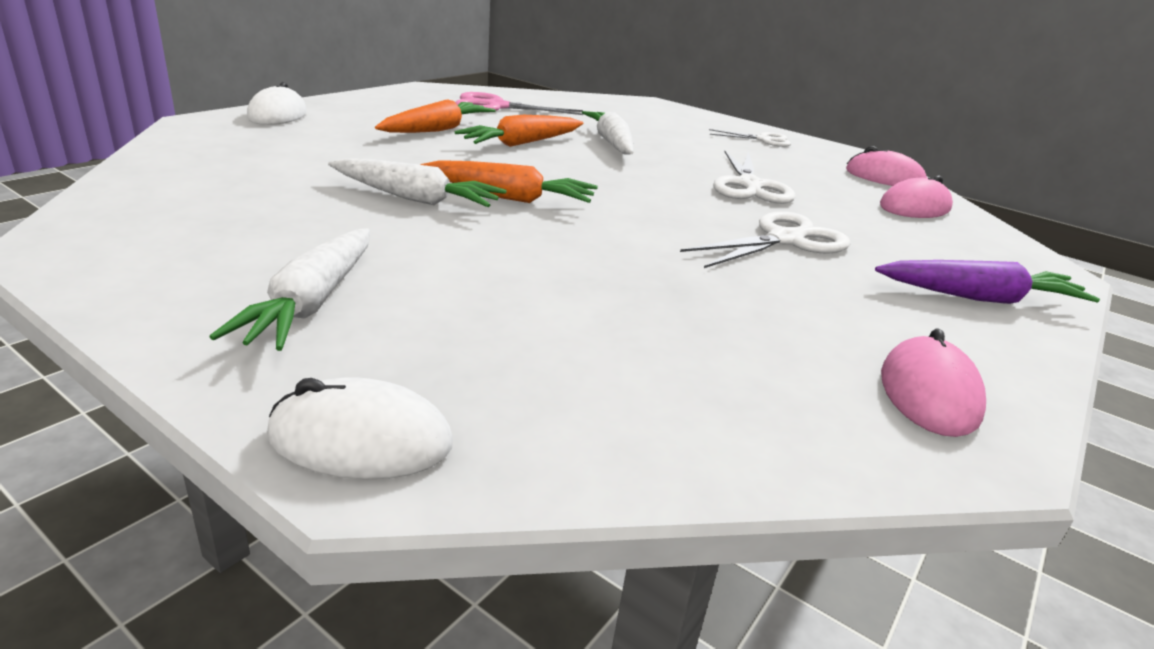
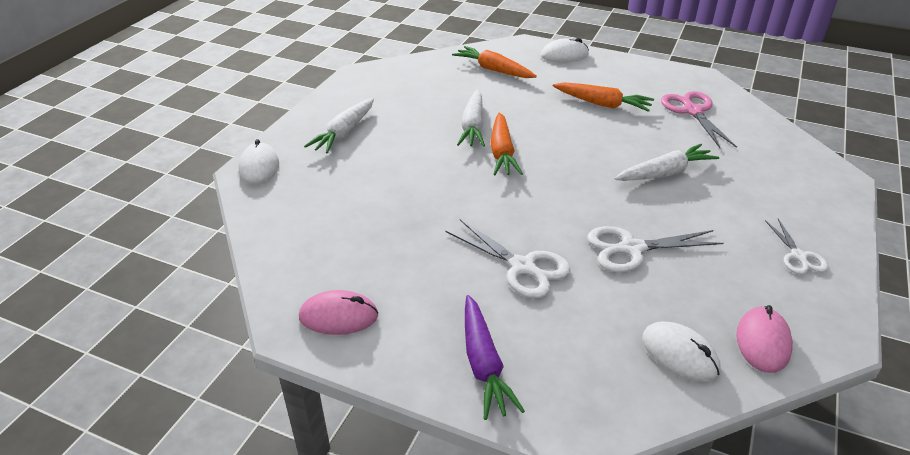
camera: 80 degrees right, 10 degrees up
white carrot [209,228,370,351] -> white carrot turned 60 degrees counterclockwise [304,98,374,154]
orange carrot [455,115,583,147] -> orange carrot moved to [452,46,537,78]
pink mouse [880,175,953,218] -> white mouse [642,321,721,382]

